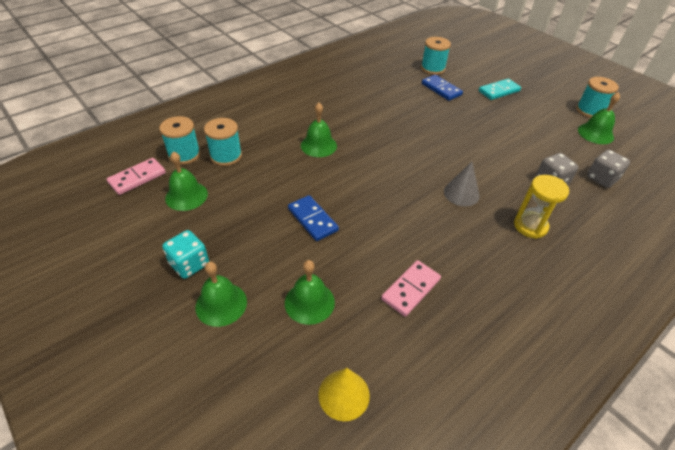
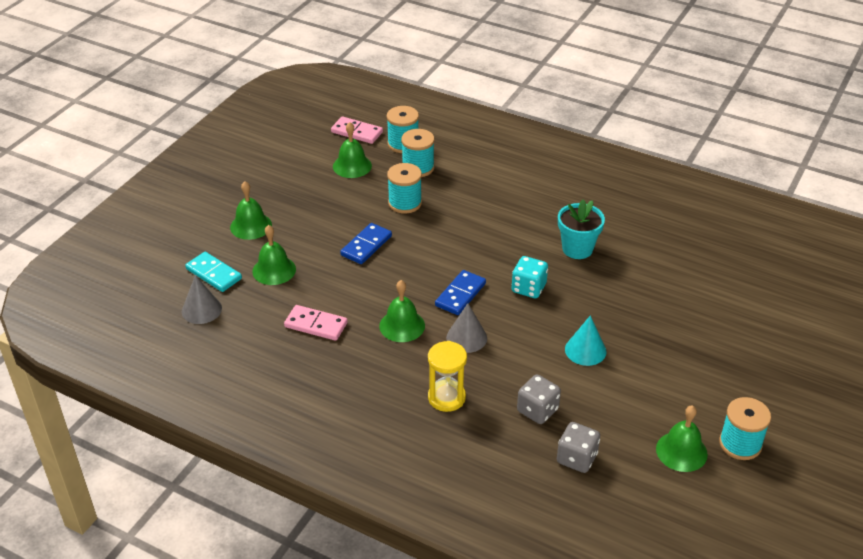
camera: 70 degrees right, 5 degrees down
turquoise dice [162,230,209,279] -> turquoise dice moved to [512,256,548,298]
green bell [301,103,337,157] -> green bell moved to [379,280,425,342]
yellow cone [318,368,370,421] -> grey cone [182,275,222,324]
turquoise spool [421,37,451,75] -> turquoise spool moved to [387,163,422,214]
blue domino [422,75,463,101] -> blue domino moved to [435,270,486,315]
turquoise domino [479,79,521,100] -> turquoise domino moved to [185,252,242,292]
none -> turquoise flower pot [558,199,605,259]
none -> turquoise cone [565,315,607,366]

